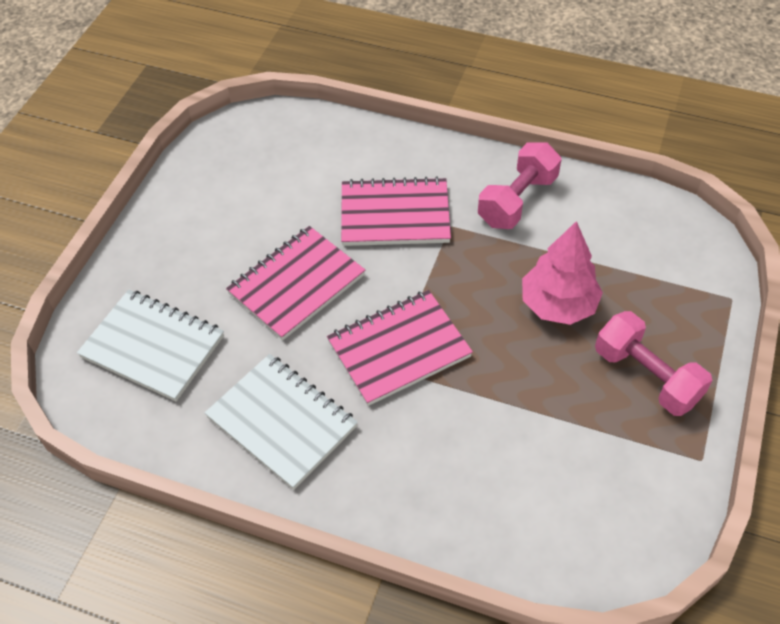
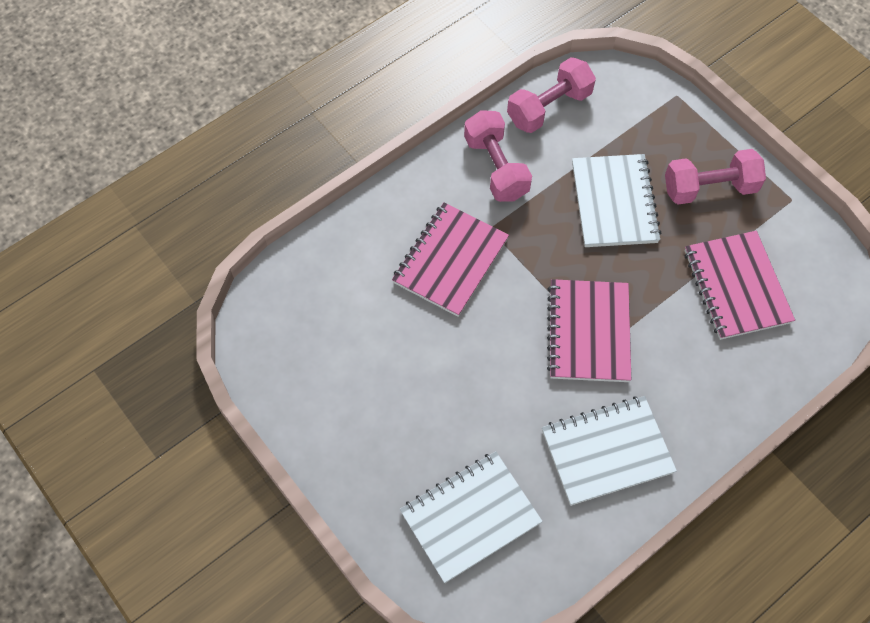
camera: 60 degrees left, 10 degrees up
pink notebook [226,226,365,340] -> pink notebook moved to [685,231,795,340]
pink tree [522,221,603,325] -> white notebook [572,154,662,247]
none -> pink dumbbell [507,57,596,133]

